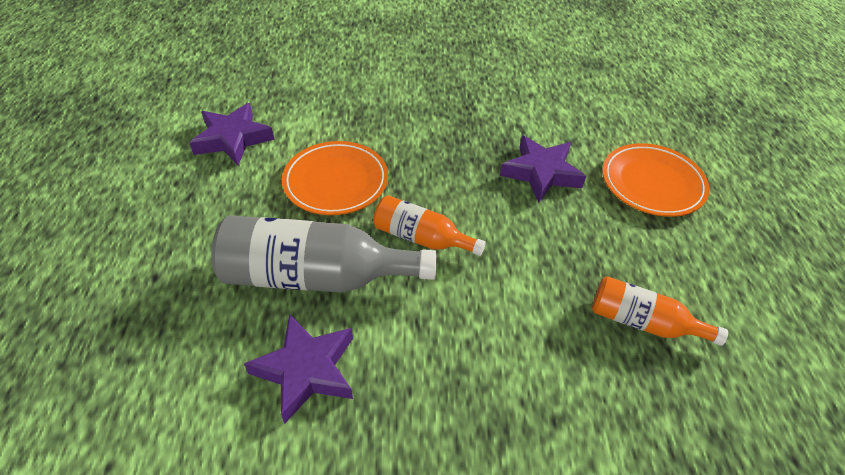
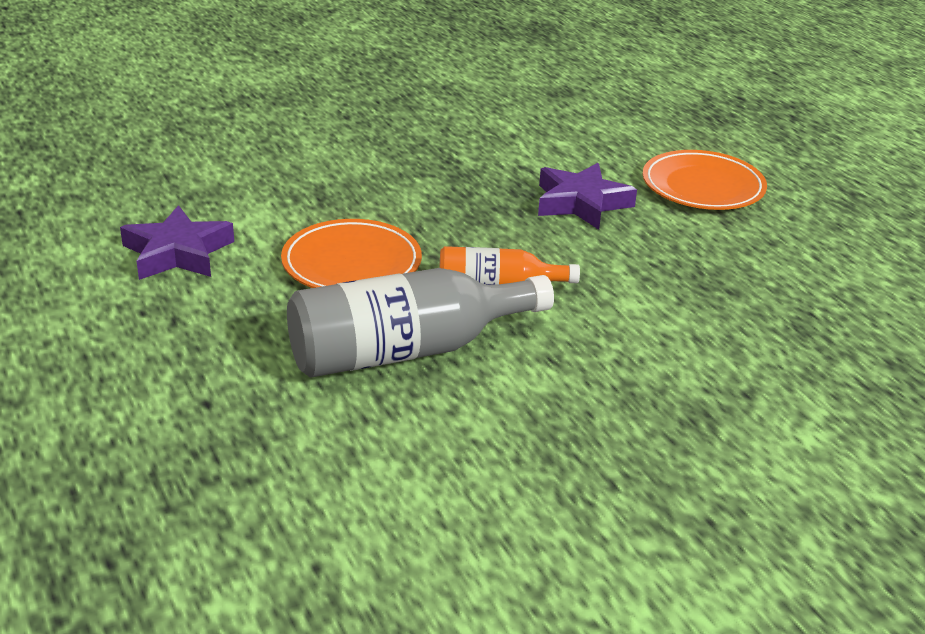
camera: 25 degrees left, 15 degrees down
purple star [244,314,353,424] -> none
orange bottle [592,276,728,346] -> none

